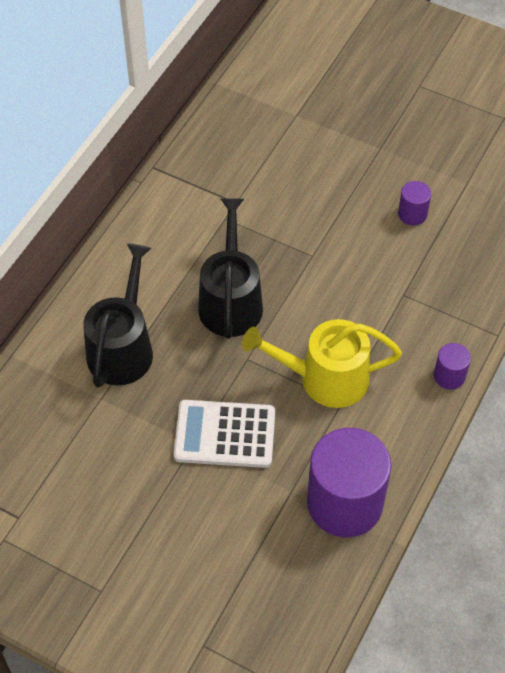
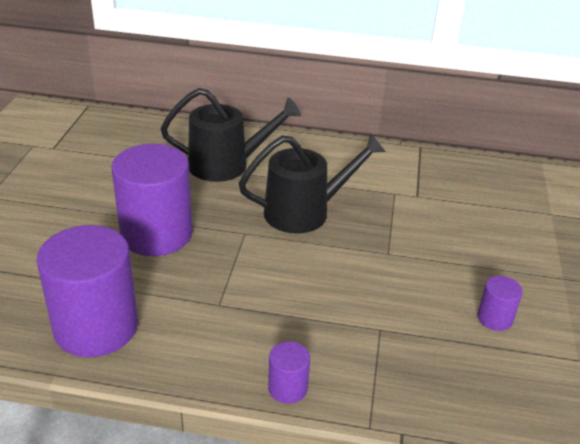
camera: 70 degrees right, 20 degrees down
white calculator [174,400,275,468] -> purple cylinder [111,144,192,256]
yellow watering can [242,319,402,408] -> none

